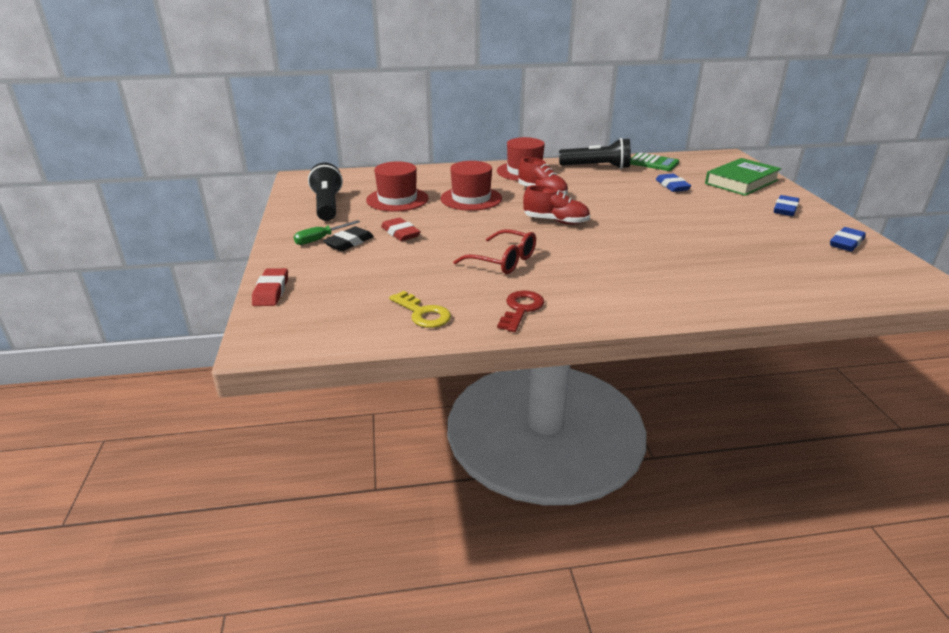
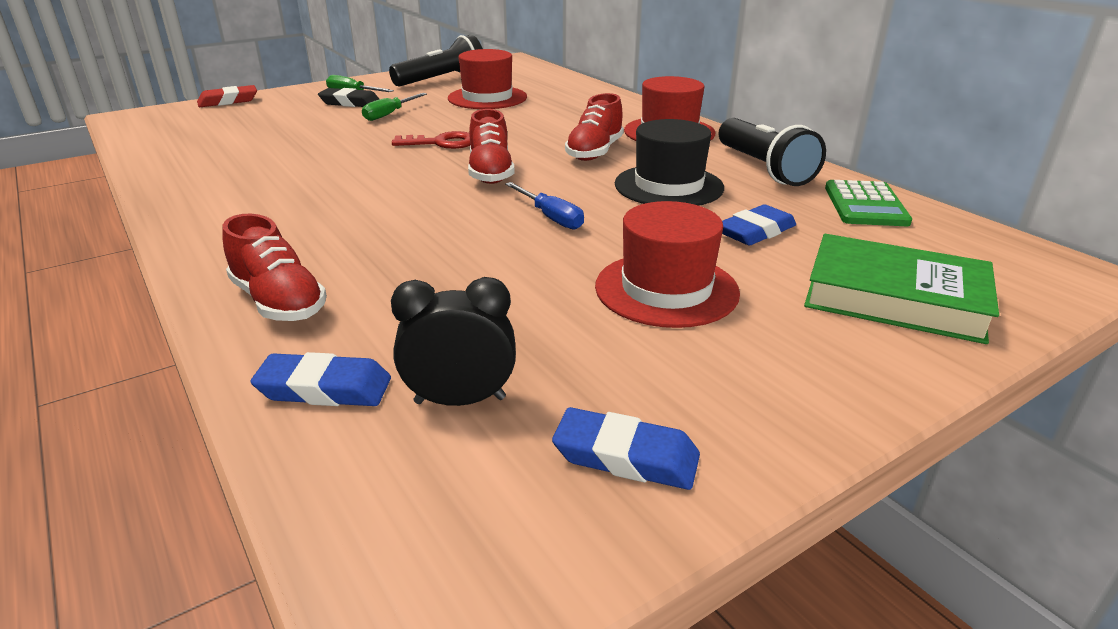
camera: 65 degrees right, 0 degrees up
red eraser [381,217,421,241] -> green screwdriver [362,93,427,121]
yellow key [389,291,451,328] -> none
red hat [441,161,502,211] -> red hat moved to [595,201,740,328]
red glasses [453,229,536,274] -> none
red key [497,290,544,332] -> red key moved to [392,131,470,149]
blue eraser [774,195,799,216] -> blue eraser moved to [250,352,391,406]
none -> red shoe [222,214,327,321]
none -> black clock [391,277,516,406]
none -> blue screwdriver [505,182,584,230]
none -> black hat [615,119,724,206]

